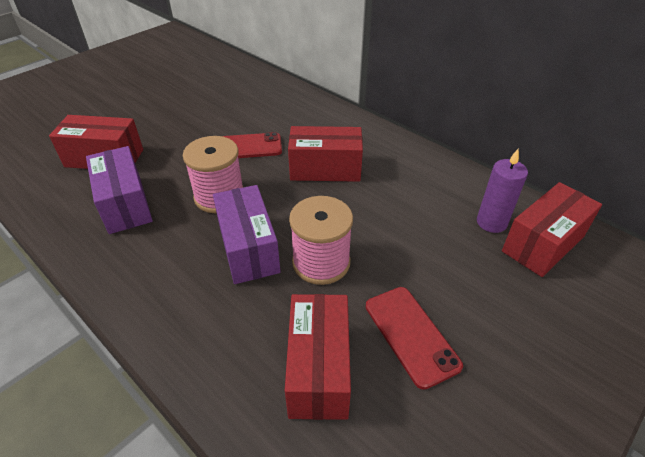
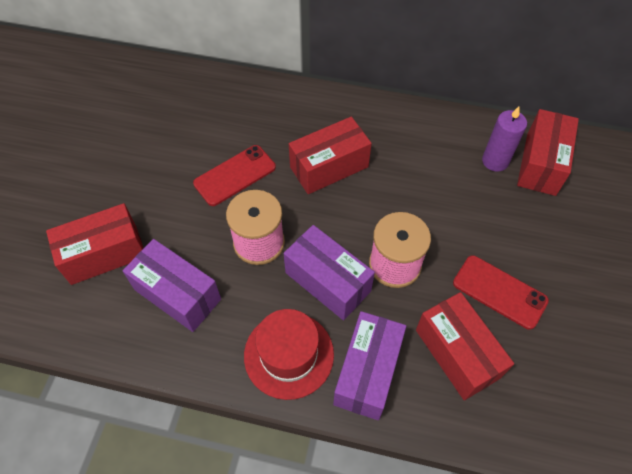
camera: 30 degrees left, 15 degrees up
none -> red hat [244,309,334,400]
none -> purple box [333,311,406,420]

